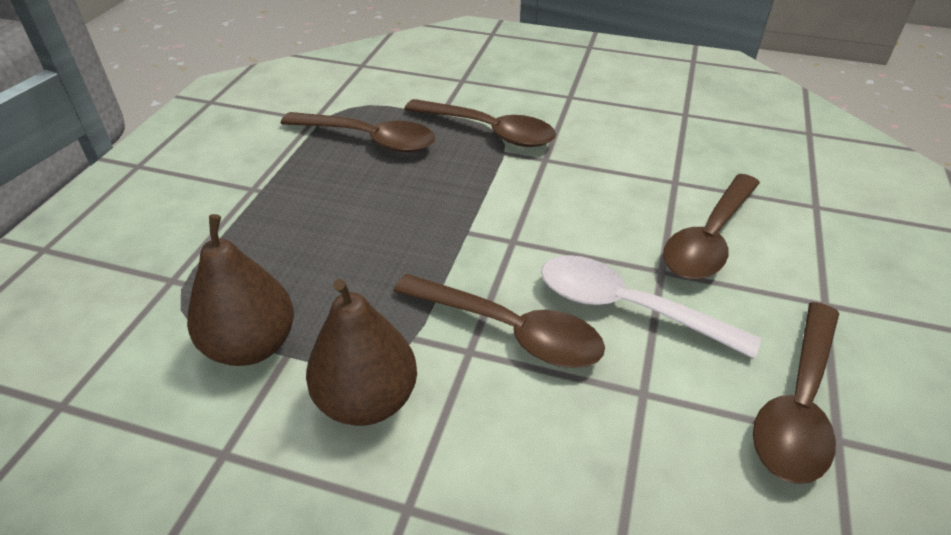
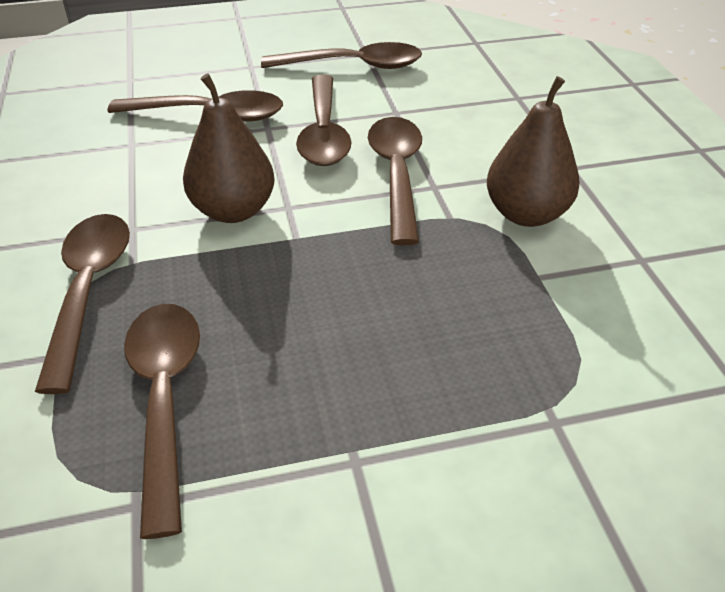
camera: 120 degrees left, 0 degrees up
brown pear [187,214,294,366] -> brown pear moved to [183,74,275,223]
white spoon [541,255,761,359] -> brown spoon [296,75,351,166]

